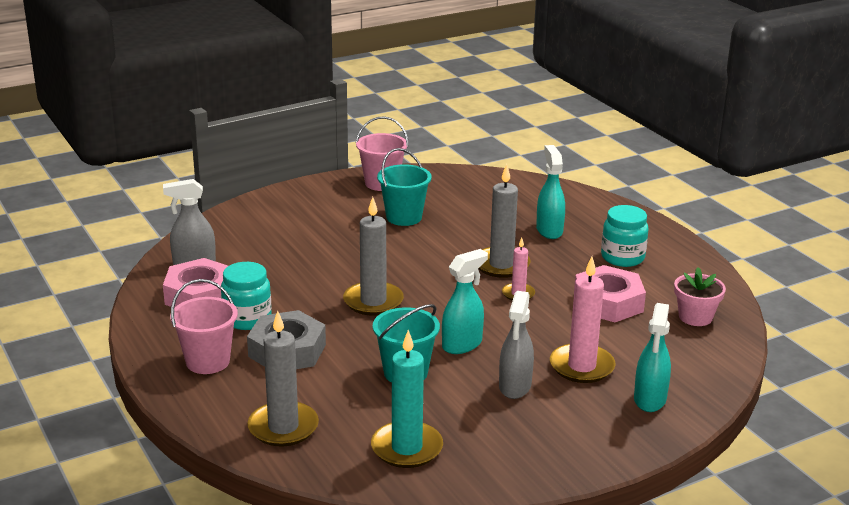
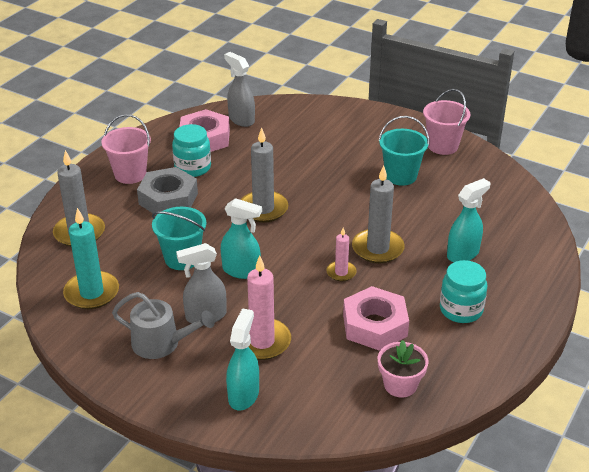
camera: 60 degrees right, 10 degrees up
turquoise spray bottle [634,303,671,412] -> turquoise spray bottle turned 120 degrees clockwise [226,308,259,411]
none -> grey watering can [112,292,215,359]

